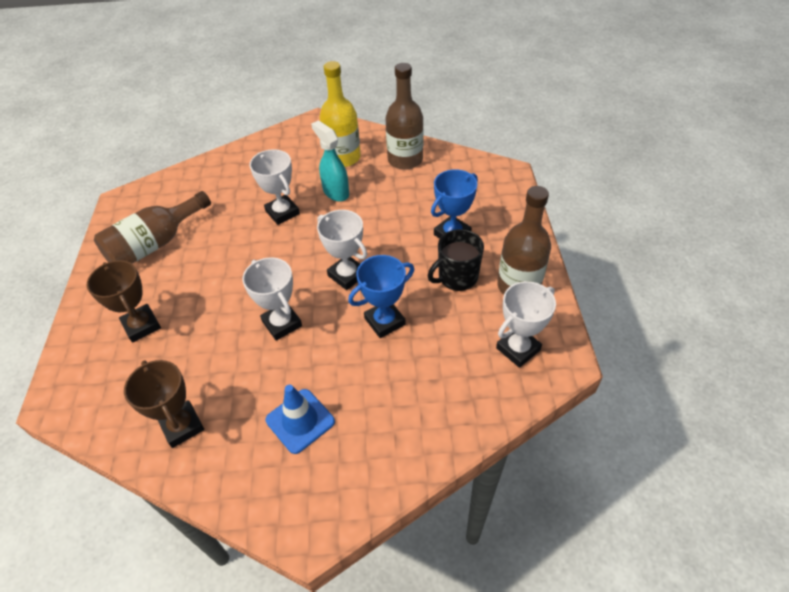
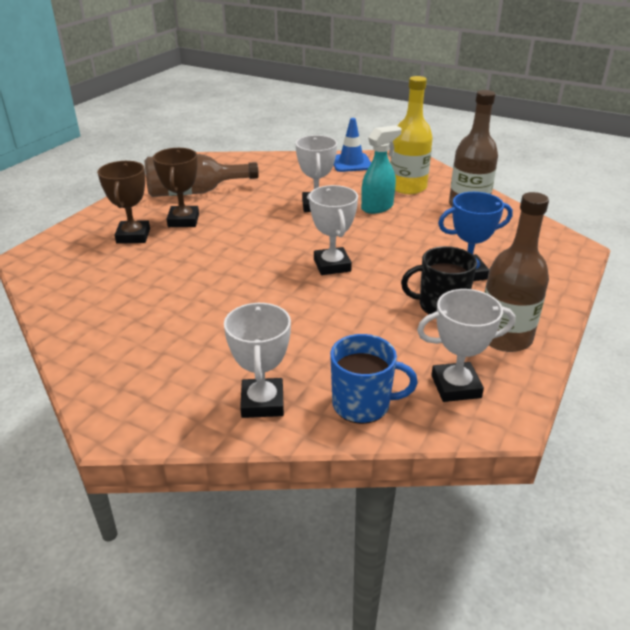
camera: 30 degrees right, 15 degrees down
brown trophy [124,360,204,448] -> brown trophy moved to [153,148,199,227]
white trophy [242,257,302,341] -> white trophy moved to [224,302,291,418]
blue traffic cone [266,385,335,454] -> blue traffic cone moved to [334,118,371,172]
turquoise spray bottle [311,120,349,202] -> turquoise spray bottle turned 60 degrees clockwise [361,125,402,214]
blue trophy [348,255,414,338] -> none
none -> blue mug [330,334,418,424]

